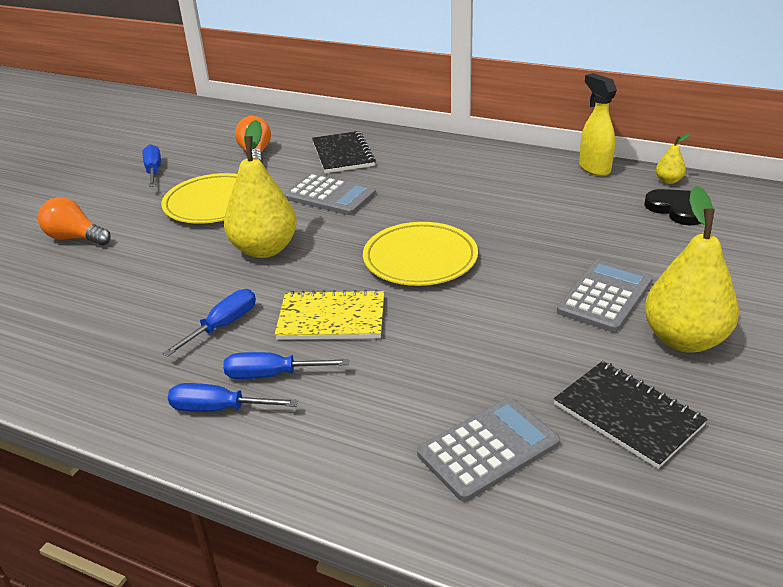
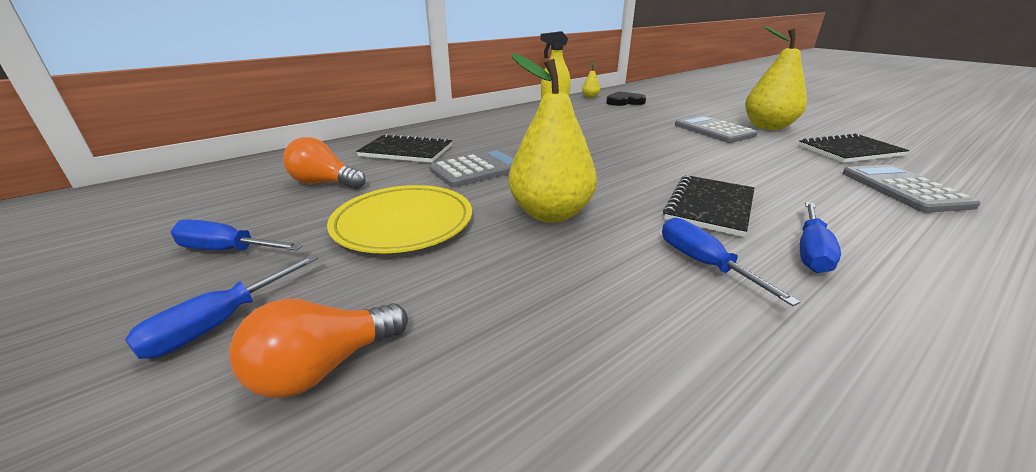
camera: 65 degrees left, 5 degrees down
blue screwdriver [168,383,298,412] -> blue screwdriver moved to [125,255,318,359]
yellow notebook [275,290,384,340] -> black notebook [663,175,754,237]
yellow plate [363,222,478,286] -> none

